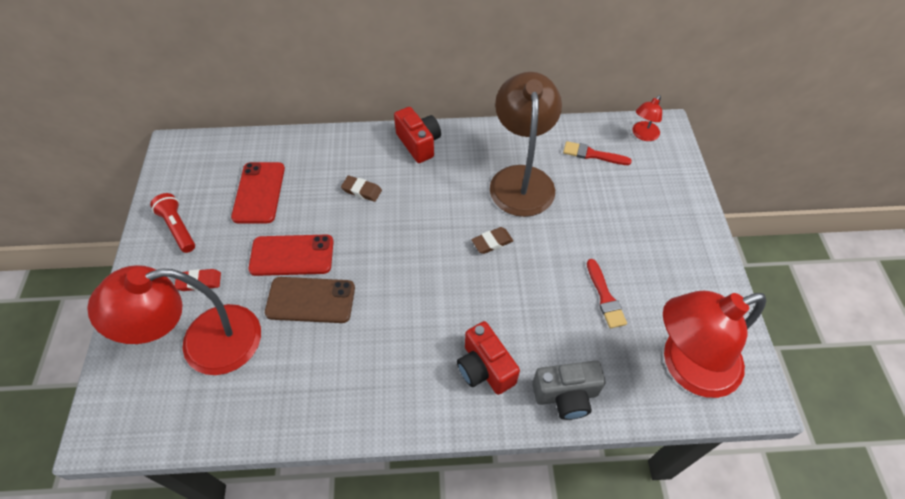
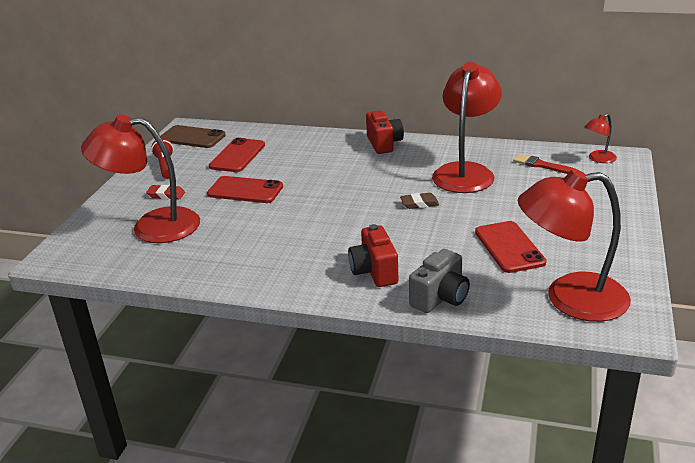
camera: 20 degrees right, 25 degrees down
brown phone [265,277,355,323] -> brown phone moved to [160,125,226,148]
brown eraser [341,176,382,202] -> none
brown lamp [490,72,562,217] -> red lamp [432,62,502,193]
grey camera [532,360,606,420] -> grey camera turned 60 degrees counterclockwise [409,249,470,313]
red brush [587,259,627,328] -> red phone [475,221,546,273]

